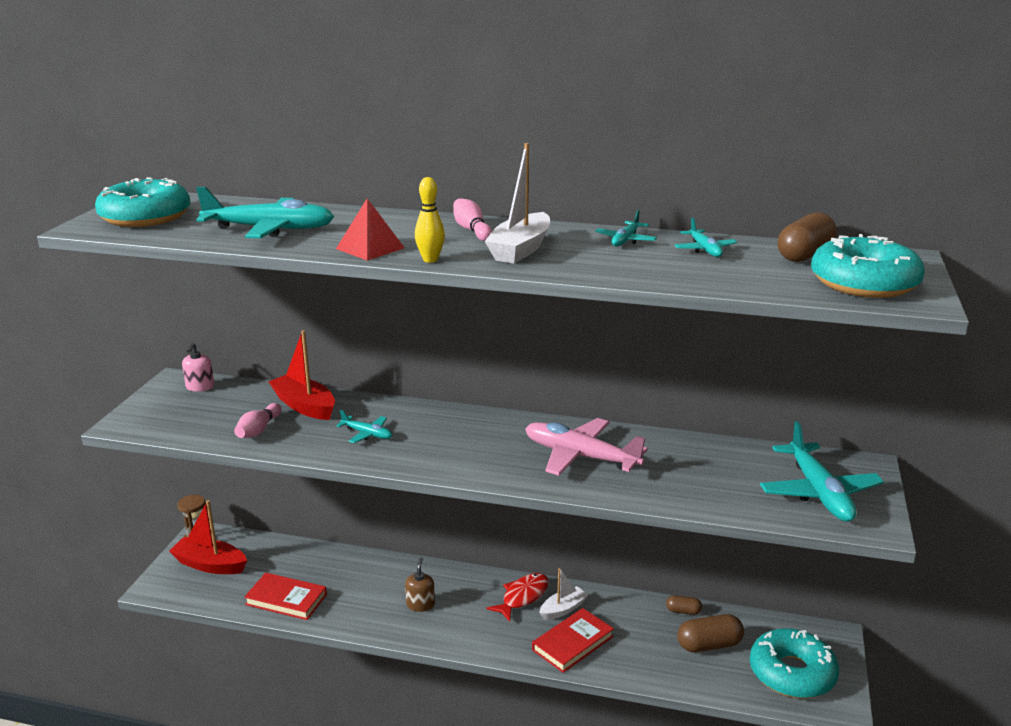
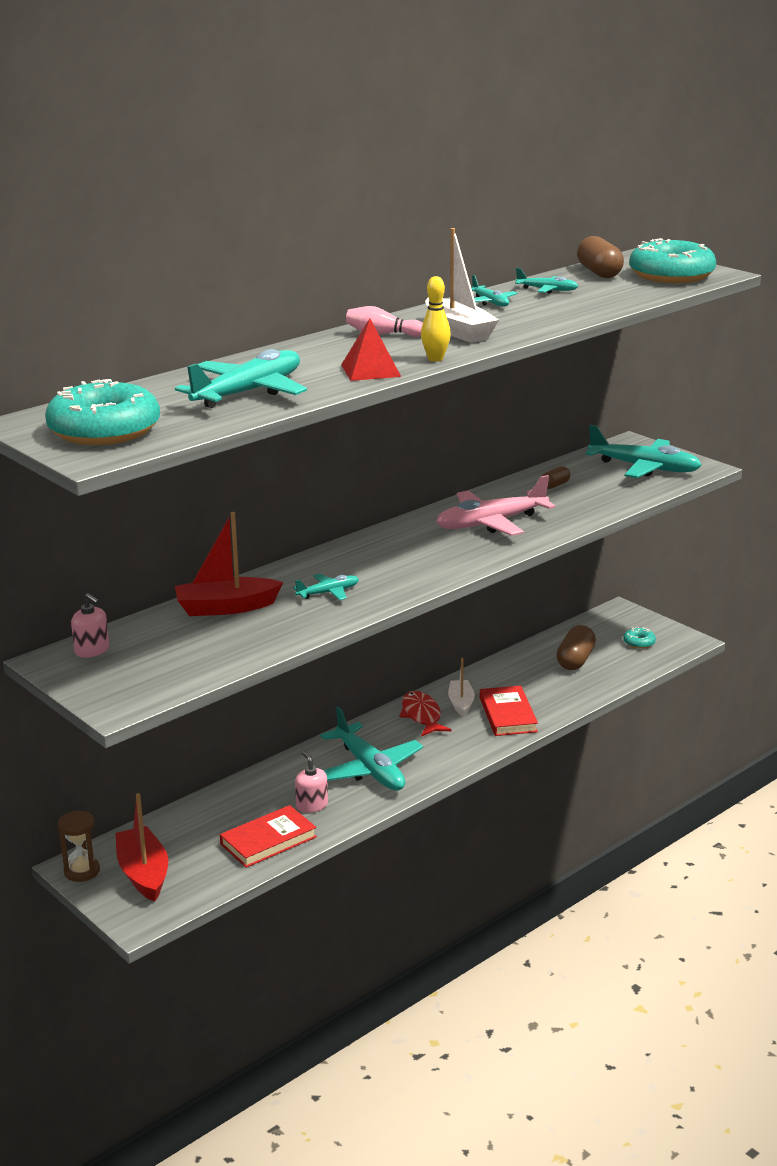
camera: 55 degrees left, 0 degrees up
red boat [169,500,247,574] -> red boat turned 105 degrees clockwise [115,793,168,902]
pink bowling pin [234,403,282,438] -> none
brown soap dispenser [405,557,435,612] -> turquoise plane [321,706,423,791]
brown capsule [666,595,702,615] -> brown capsule moved to [542,466,570,489]
turquoise donut [750,628,839,698] -> turquoise donut [623,627,656,649], size x0.42
none -> pink soap dispenser [295,751,328,813]

